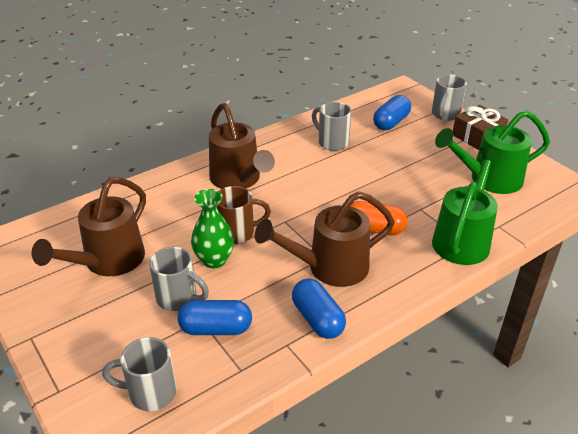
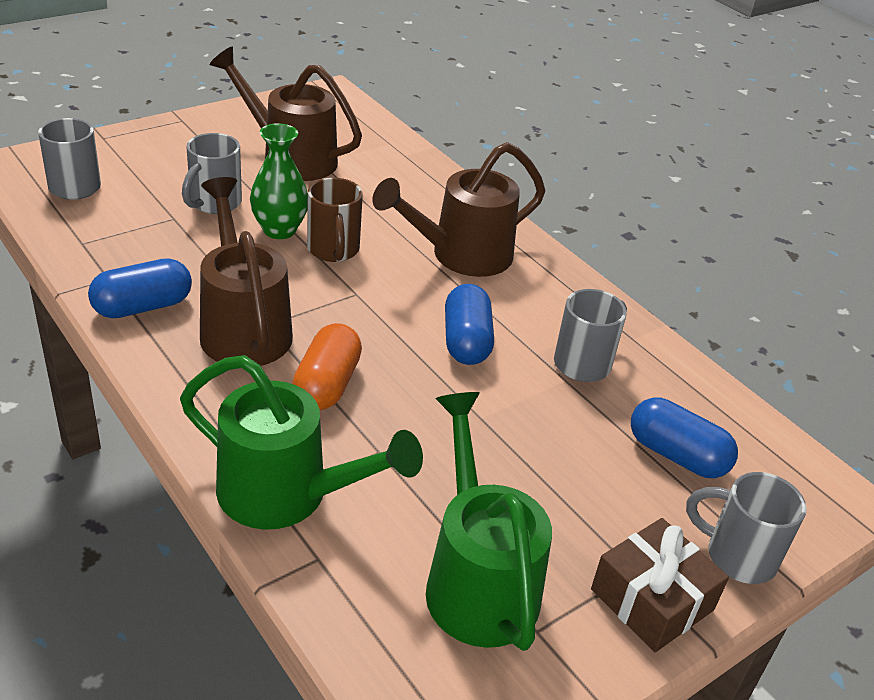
camera: 85 degrees right, 0 degrees up
blue capsule [178,300,252,335] -> blue capsule moved to [445,284,494,365]

